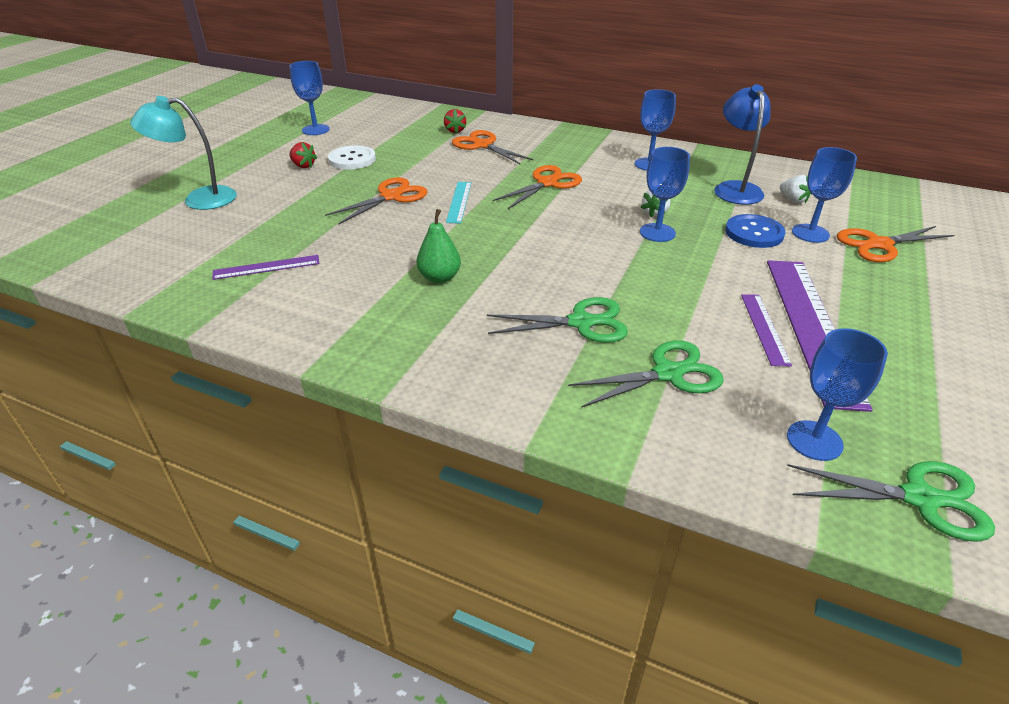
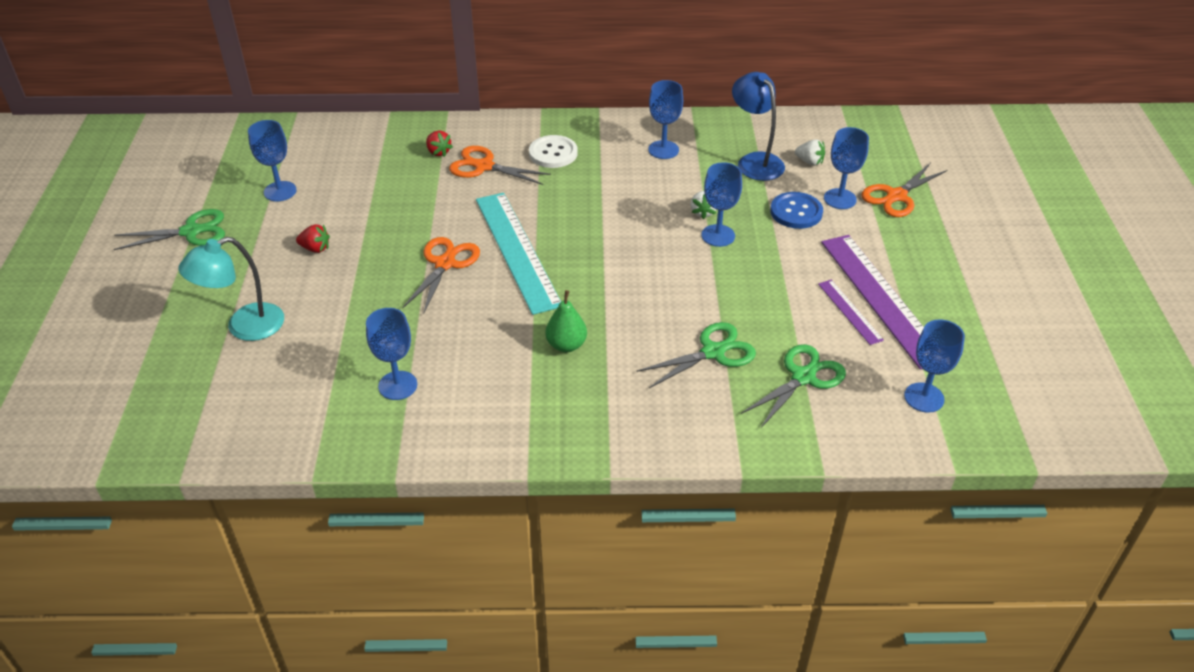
camera: 25 degrees left, 5 degrees up
purple ruler [212,255,320,280] -> blue goblet [366,308,417,400]
white button [328,145,376,170] -> white button moved to [529,135,578,168]
turquoise ruler [446,182,471,224] -> turquoise ruler [476,193,561,315], size x2.07
orange scissors [493,165,582,209] -> none
green scissors [787,461,995,542] -> green scissors moved to [114,209,225,250]

